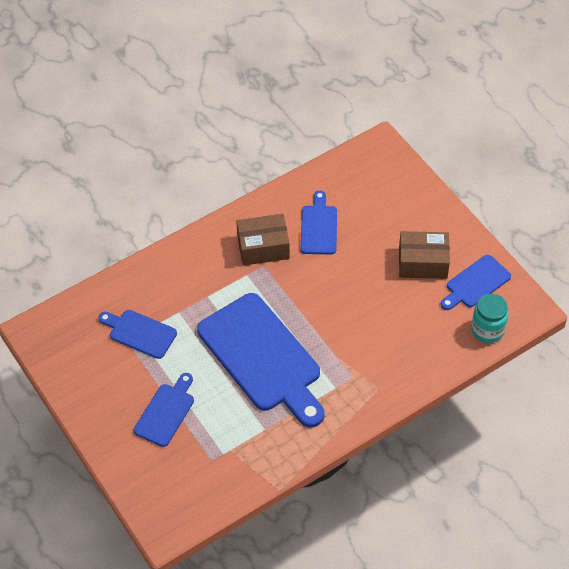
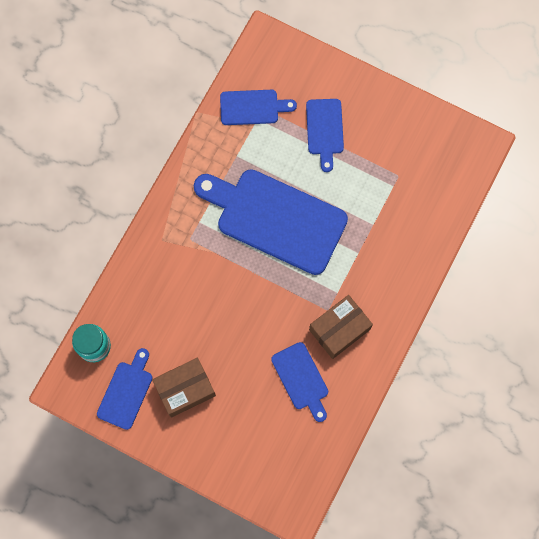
camera: 150 degrees right, 20 degrees up
blue cutting board [99,310,177,359] -> blue cutting board moved to [220,90,297,125]

